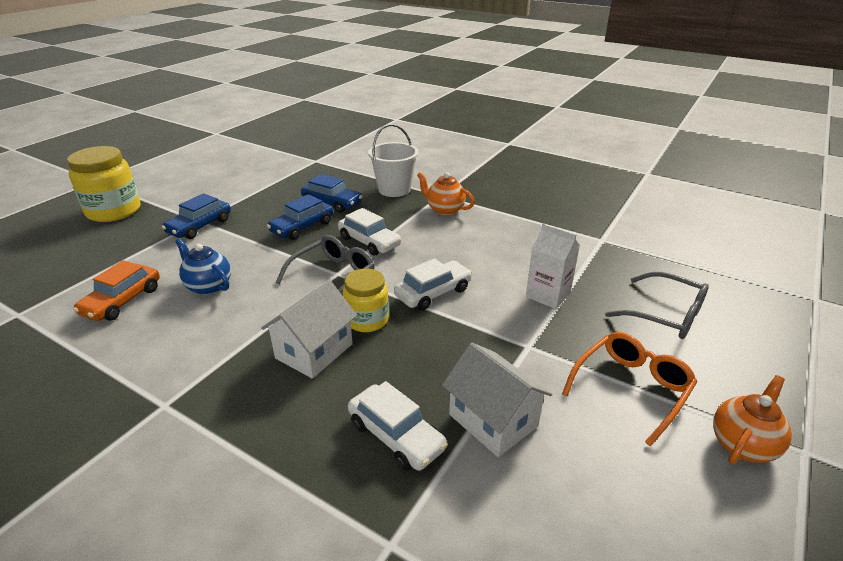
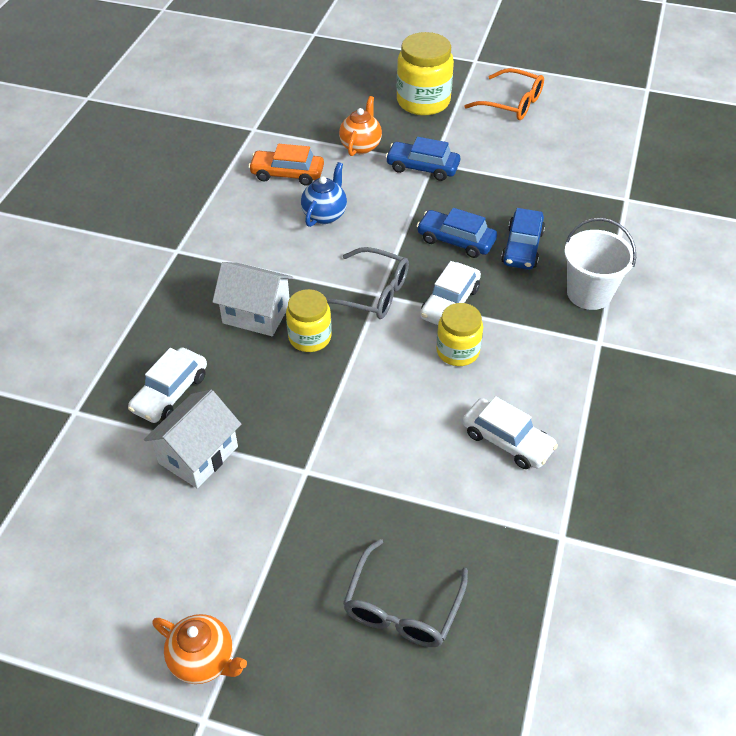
camera: 75 degrees right, 15 degrees up
white car [394,258,472,310] -> white car moved to [462,396,558,469]
orange teapot [417,172,475,216] -> orange teapot moved to [339,96,382,156]
white carton [526,223,580,309] -> none
orange glasses [562,332,697,446] -> orange glasses moved to [465,68,544,120]
none -> yellow jar [436,303,483,366]

